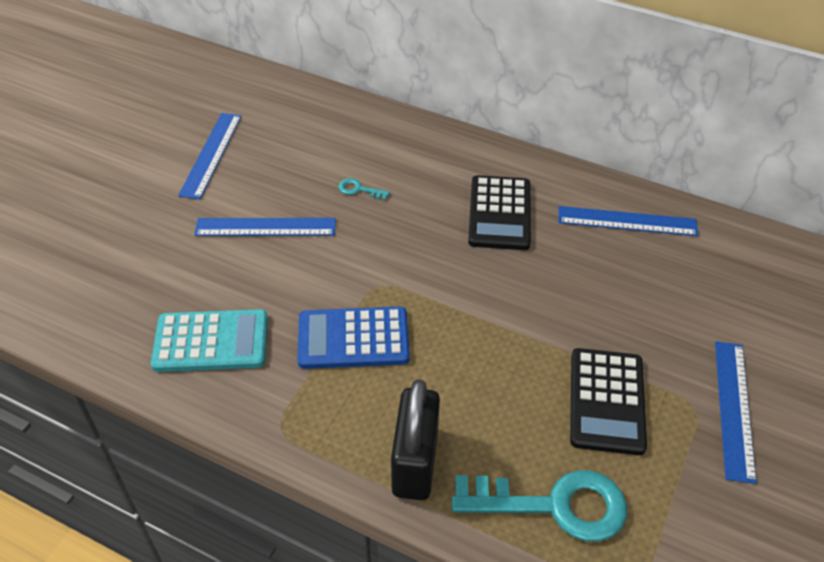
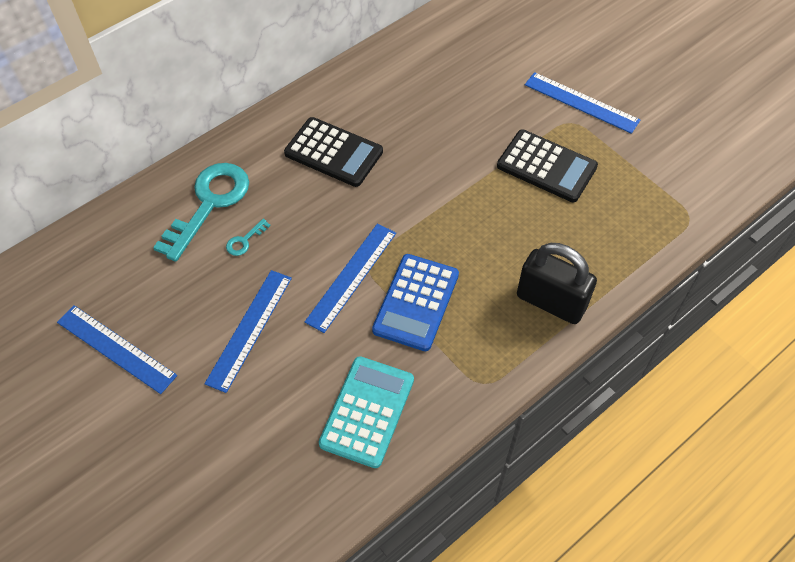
camera: 65 degrees left, 10 degrees up
turquoise key [451,470,627,542] -> turquoise key moved to [153,163,249,262]
blue ruler [558,206,698,236] -> blue ruler moved to [305,223,396,333]

